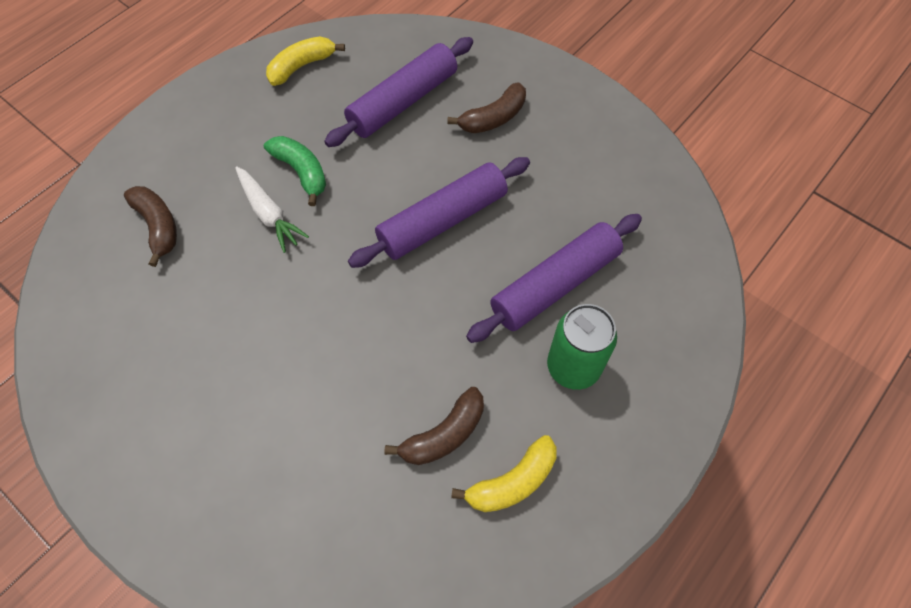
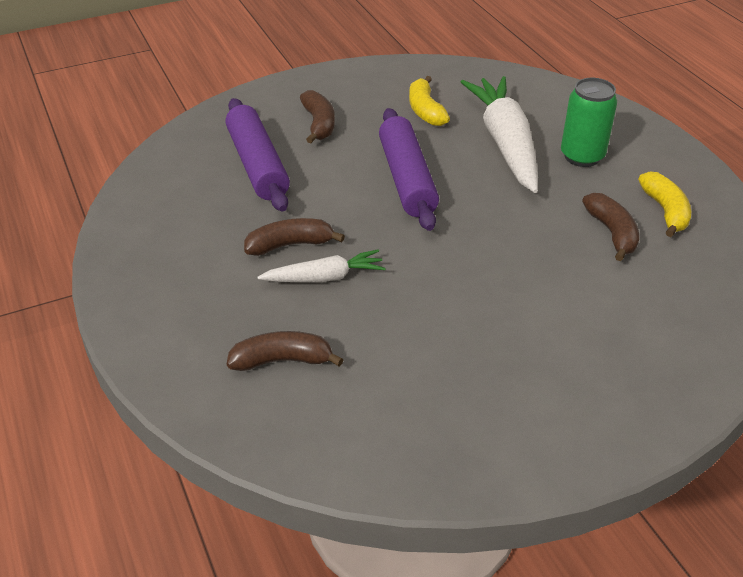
camera: 65 degrees left, 20 degrees down
green banana [264,136,326,206] -> brown banana [244,218,345,256]
yellow banana [266,36,345,86] -> yellow banana moved to [409,76,450,126]
purple rolling pin [466,214,642,343] -> white carrot [461,76,538,193]

